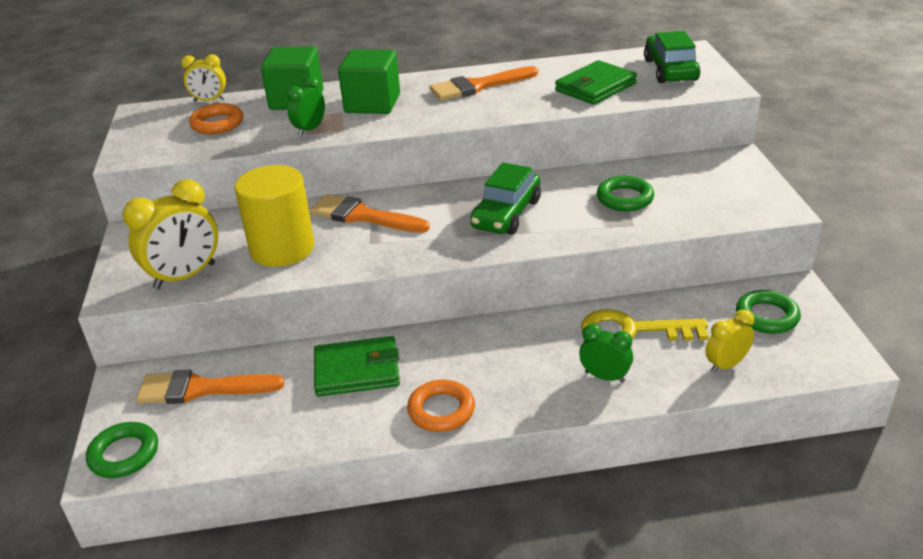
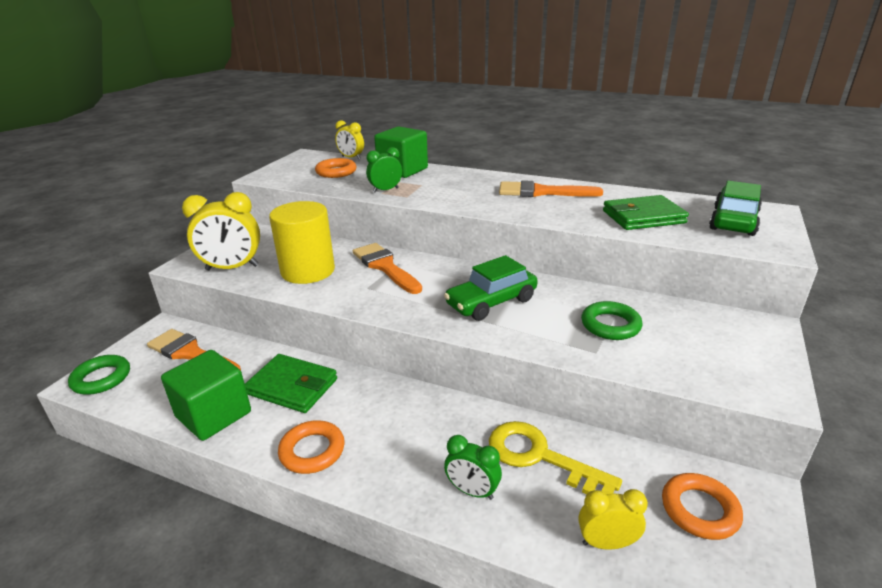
camera: 30 degrees right, 5 degrees down
green cube [338,49,400,114] -> green cube moved to [161,350,251,441]
green clock [579,324,633,383] -> green clock turned 150 degrees clockwise [444,435,502,500]
green ring [736,290,801,334] -> orange ring [662,473,743,540]

